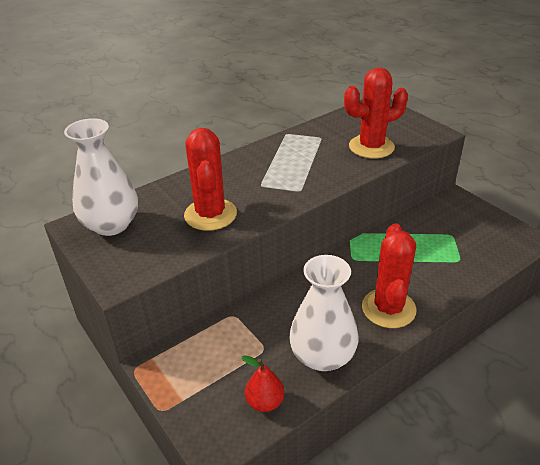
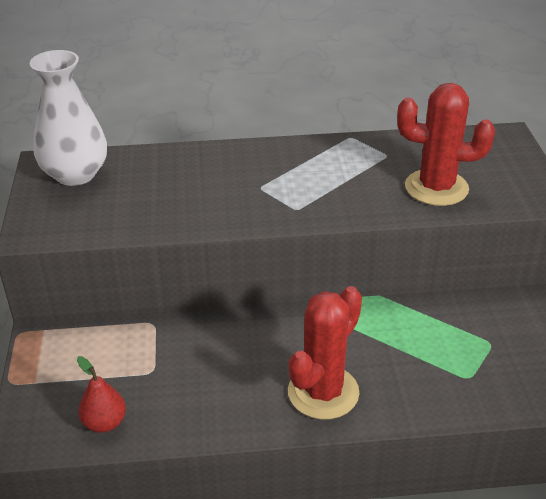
camera: 30 degrees right, 0 degrees up
red cactus [184,128,237,231] -> none
white vase [289,255,358,371] -> none

